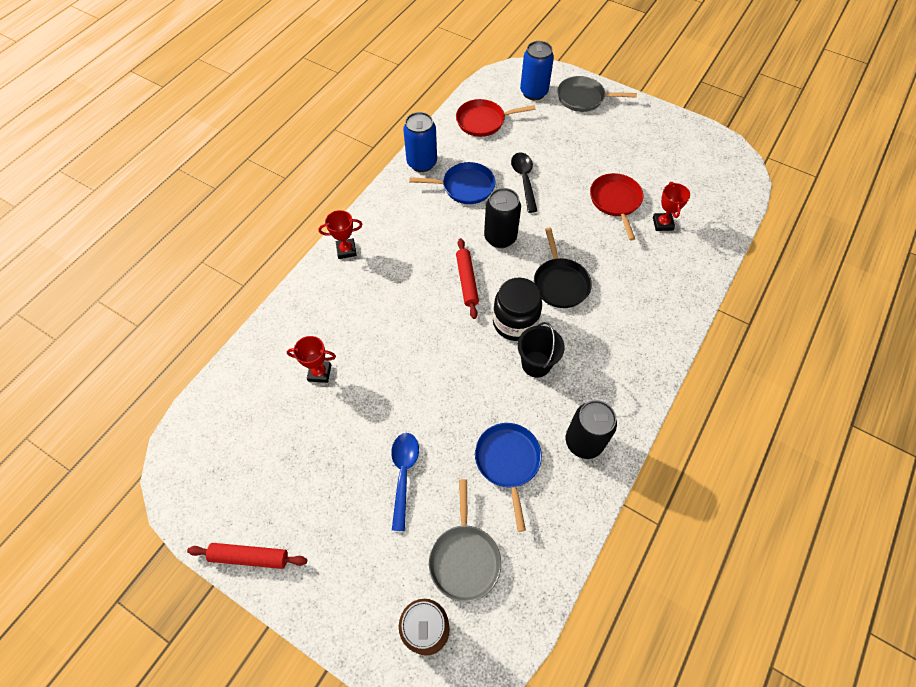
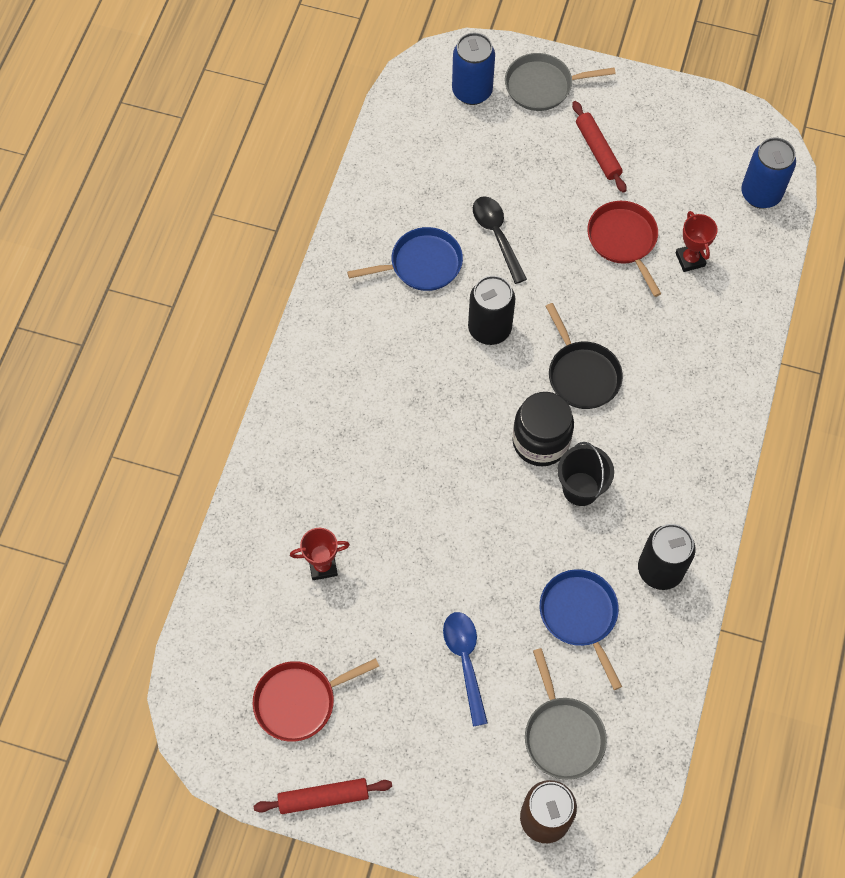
camera: 15 degrees left, 5 degrees up
red trophy [318,210,362,259] -> none
blue can [403,112,437,172] -> blue can moved to [741,137,796,209]
red pan [456,99,535,137] -> red pan moved to [253,658,379,742]
red rolling pin [456,238,479,319] -> red rolling pin moved to [572,101,626,193]

